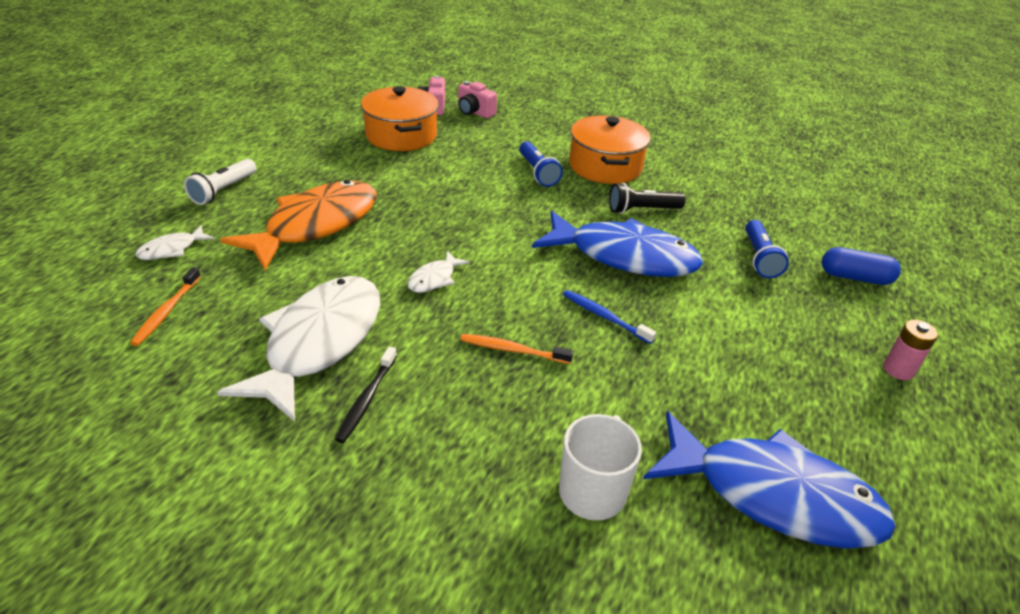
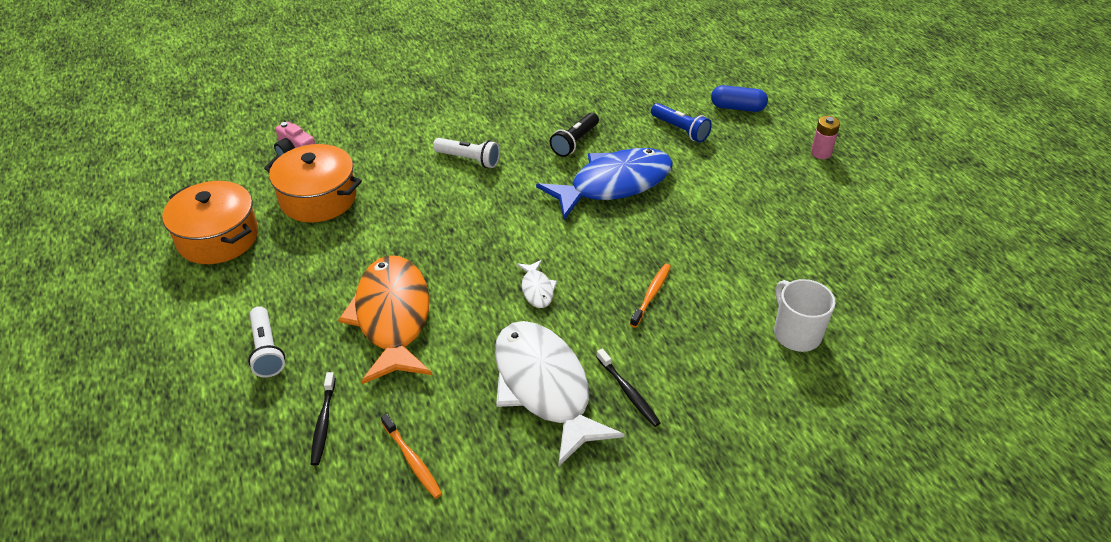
camera: 45 degrees left, 5 degrees up
white fish [135,225,214,260] -> black toothbrush [311,372,336,466]
pink camera [458,81,497,119] -> none
orange toothbrush [460,334,573,364] -> orange toothbrush turned 150 degrees clockwise [630,264,671,328]
blue flashlight [519,141,563,187] -> white flashlight [433,138,500,168]
blue toothbrush [563,290,656,344] -> none
orange pot [569,115,651,184] -> orange pot moved to [162,181,258,264]
blue fish [643,411,896,549] -> none
blue capsule [822,247,901,285] -> blue capsule turned 45 degrees clockwise [711,85,768,112]

